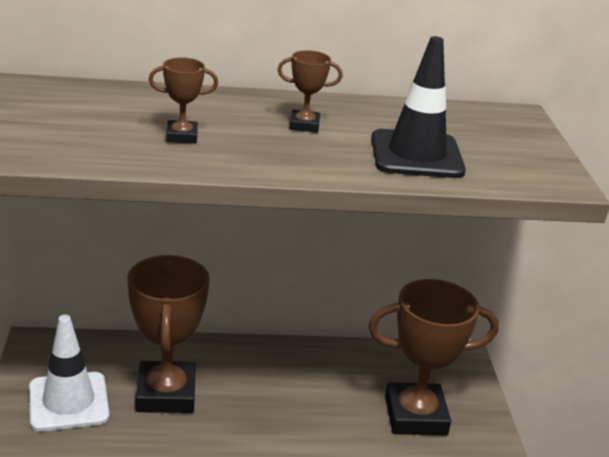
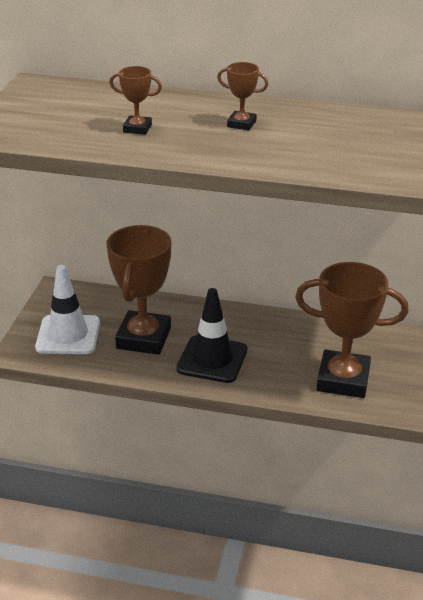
camera: 20 degrees right, 5 degrees up
black traffic cone [371,36,466,178] -> black traffic cone moved to [176,288,247,383]

